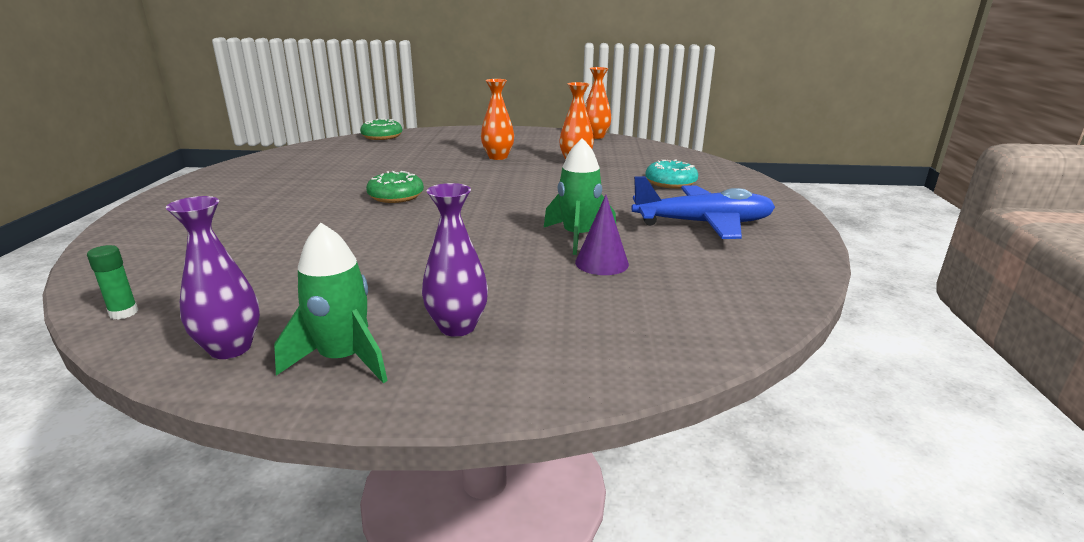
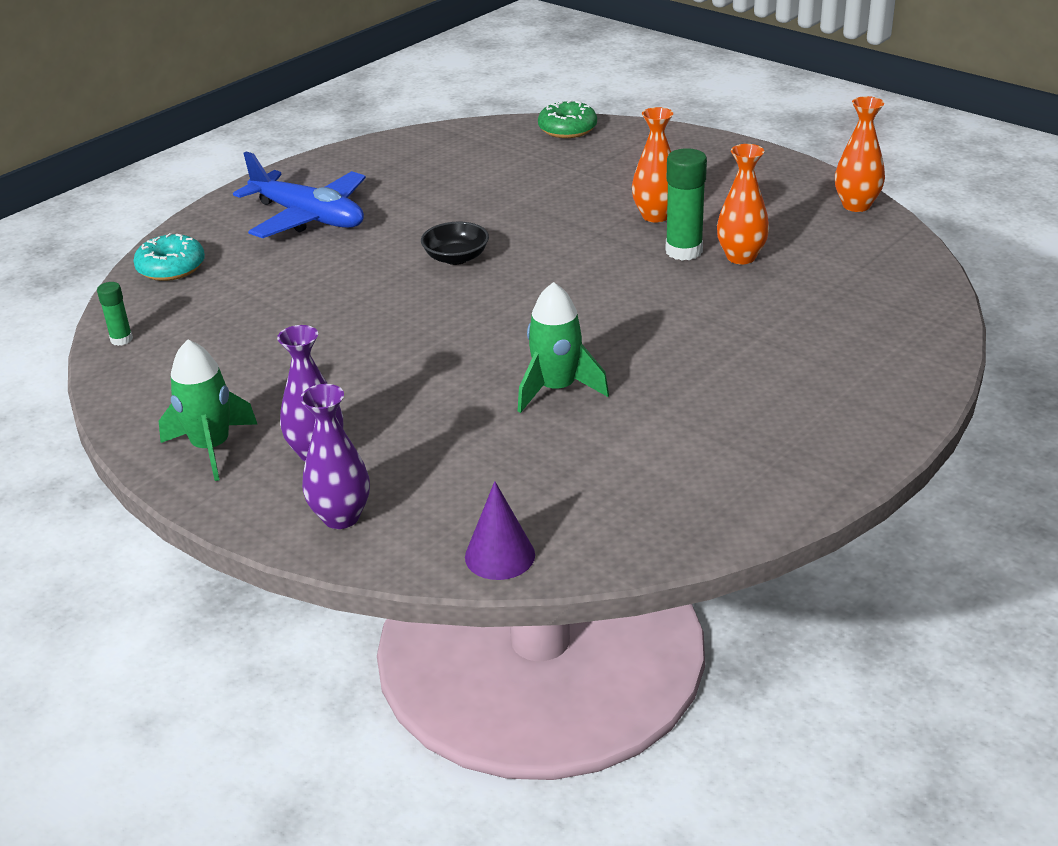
camera: 40 degrees right, 10 degrees up
purple vase [166,196,260,359] -> purple vase moved to [300,384,370,529]
green donut [366,171,424,203] -> black bowl [421,222,489,265]
purple cone [575,195,629,275] -> purple cone moved to [465,481,535,580]
blue plane [631,176,775,239] -> blue plane moved to [233,151,366,238]
turquoise donut [646,159,698,189] -> turquoise donut moved to [133,233,205,281]
none -> green glue stick [666,148,707,261]

